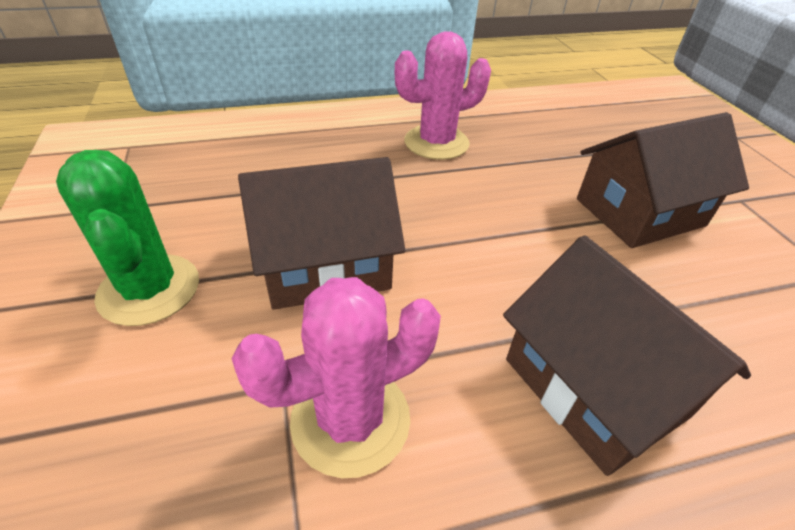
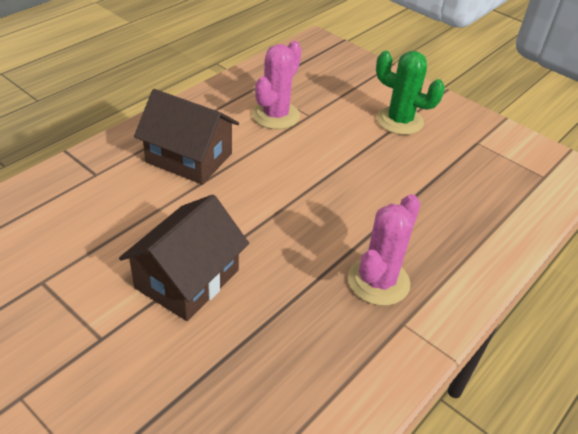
camera: 145 degrees right, 0 degrees up
brown house [238,157,405,310] -> none

